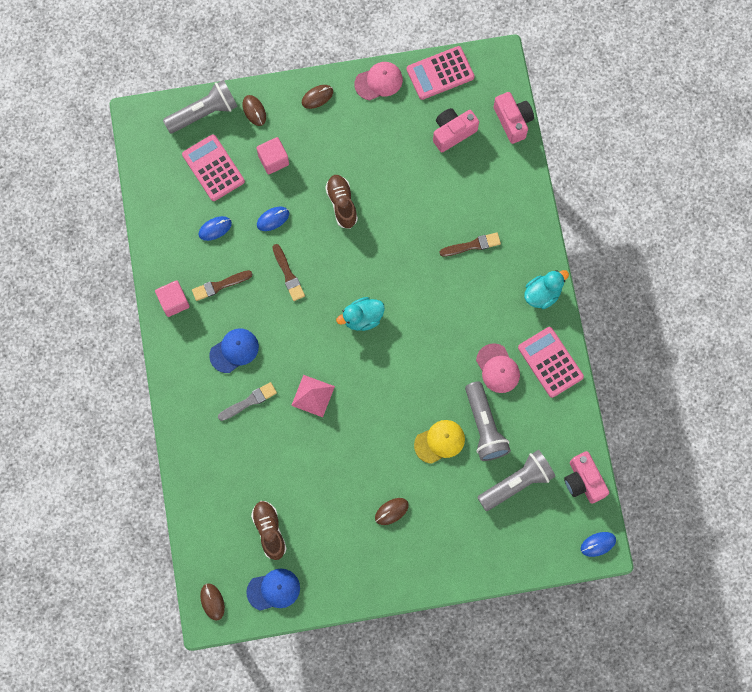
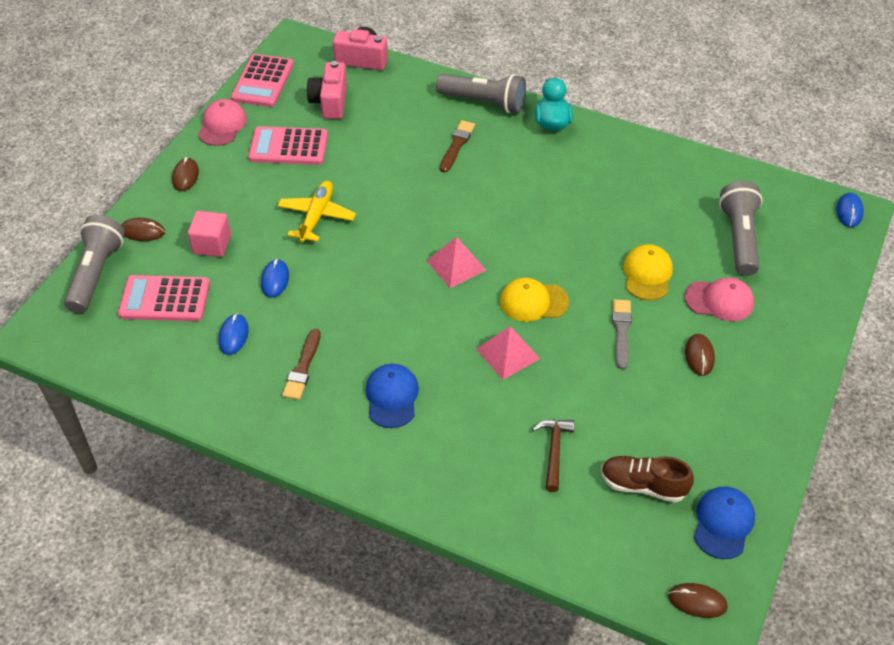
camera: 55 degrees left, 25 degrees down
pink cube [155,280,190,317] -> none
grey brush [218,382,277,421] -> grey brush moved to [612,299,632,370]
brown brush [273,244,305,301] -> none
brown shoe [325,175,358,229] -> yellow plane [278,181,356,242]
turquoise duck [336,297,385,331] -> pink pyramid [427,237,486,288]
grey flashlight [465,381,511,461] -> grey flashlight moved to [436,74,526,113]
pink cap [476,343,520,393] -> pink cap moved to [684,277,754,321]
pink calculator [518,327,584,398] -> pink calculator moved to [248,126,328,165]
pink camera [564,451,609,504] -> none
none -> yellow cap [500,278,569,322]
none -> brown hammer [532,419,575,492]

